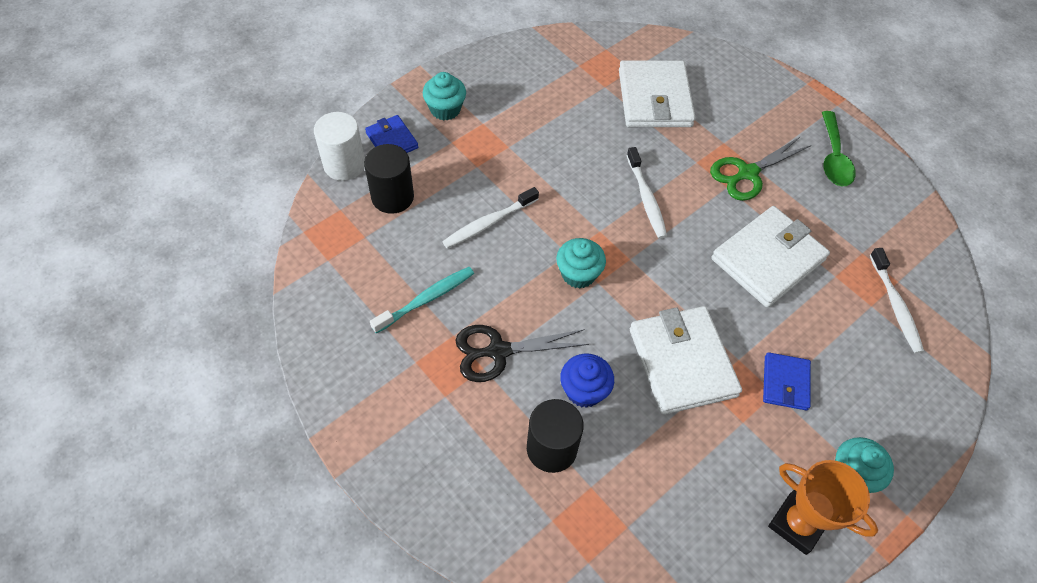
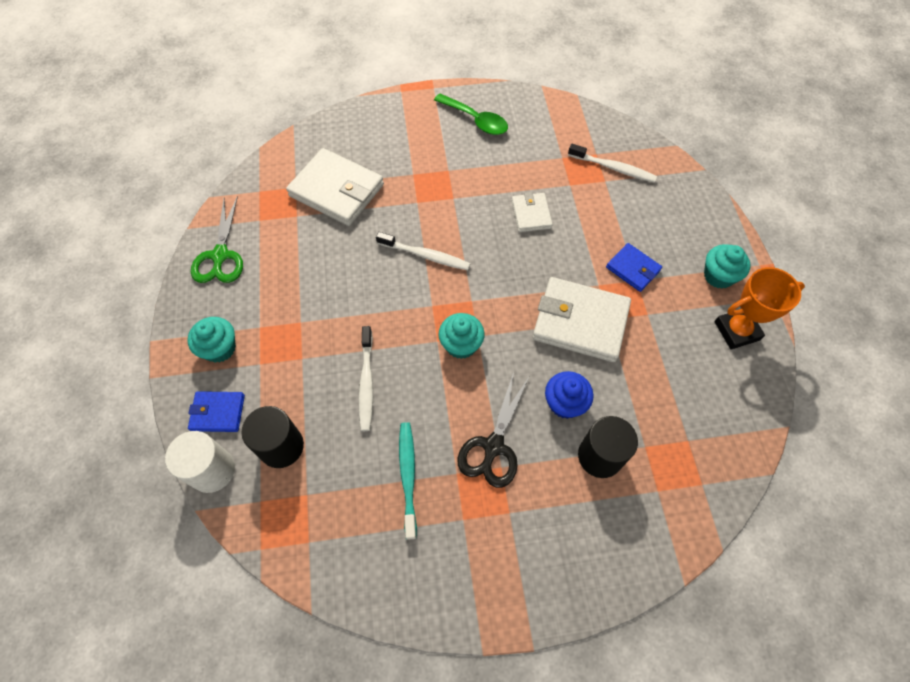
camera: 55 degrees left, 5 degrees up
green scissors [710,136,812,201] -> green scissors moved to [191,196,243,283]
white wallet [711,206,830,308] -> white wallet [511,192,553,232], size x0.53

